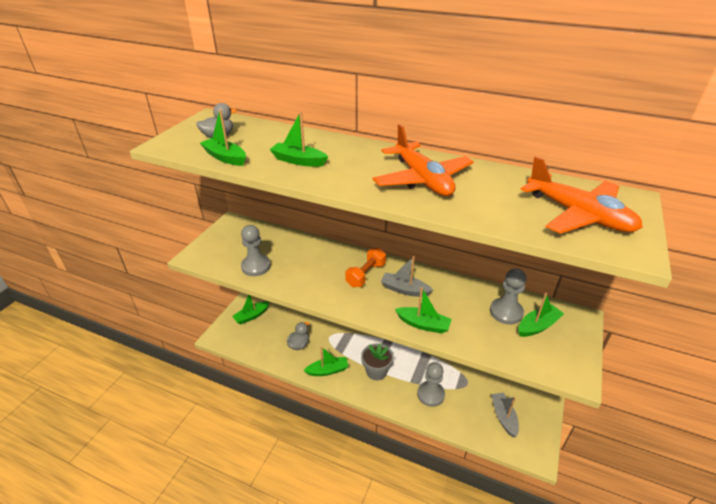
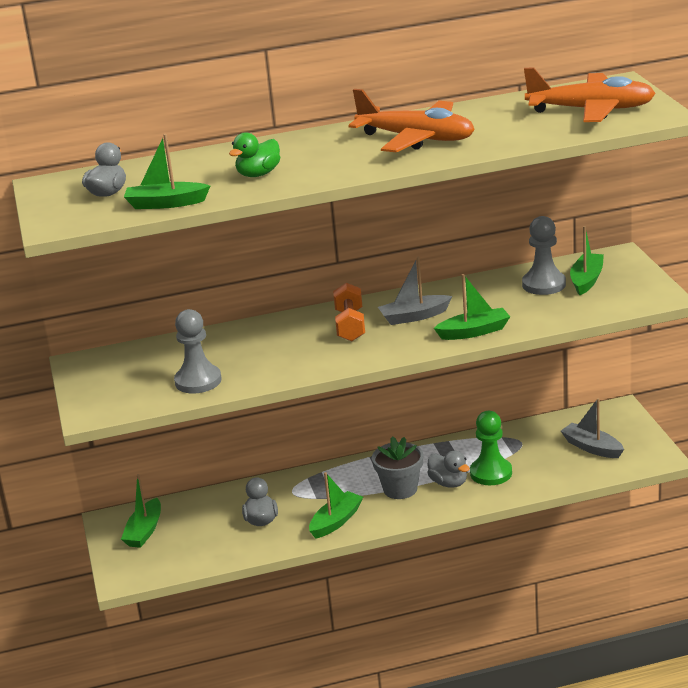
camera: 35 degrees left, 10 degrees down
green boat [269,112,328,167] -> green duck [229,132,280,177]
grey pawn [417,362,445,407] -> green pawn [470,411,512,485]
none -> grey duck [427,451,470,488]

